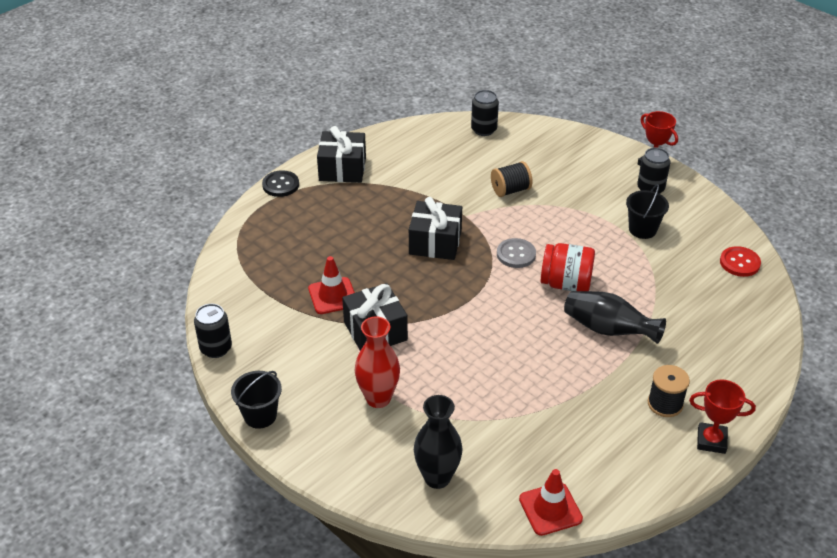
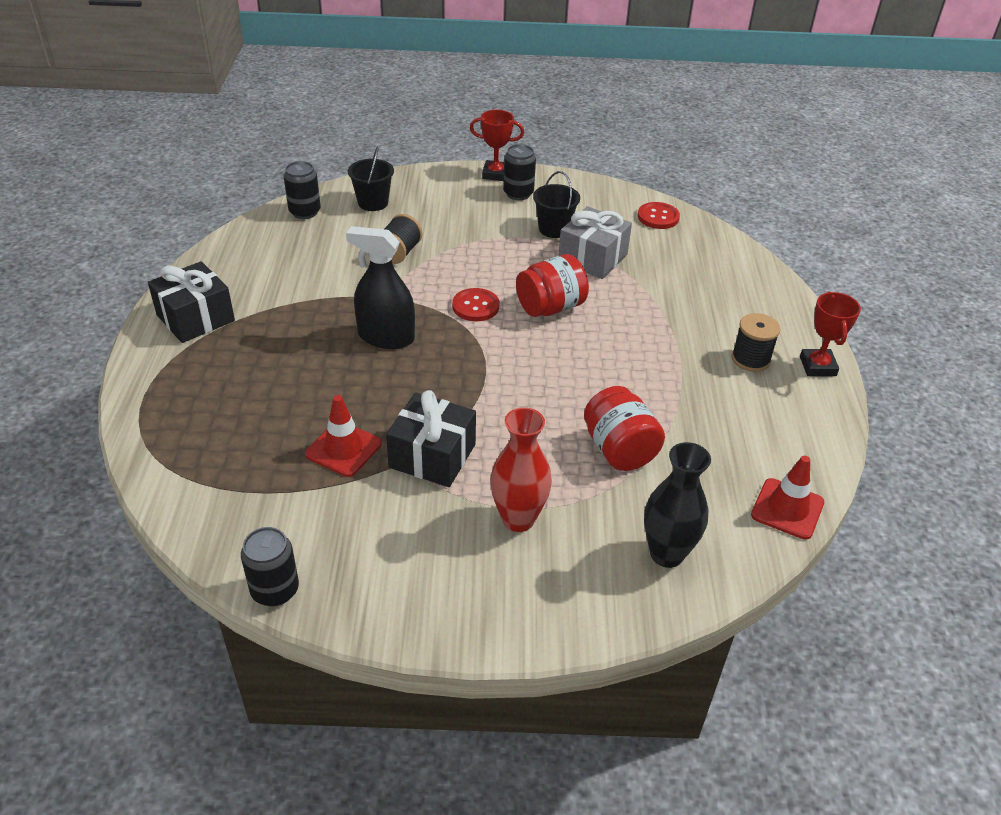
camera: 45 degrees left, 0 degrees up
black bucket [231,371,282,429] -> black bucket moved to [348,147,394,211]
black button [262,170,299,197] -> none
black gift [409,197,462,260] -> black spray bottle [346,226,415,349]
grey button [497,238,536,268] -> red button [452,288,500,321]
black vase [564,291,666,344] -> none
red trophy [689,380,756,454] -> red trophy turned 60 degrees counterclockwise [800,292,861,376]
none -> grey gift [558,206,632,279]
none -> red jar [584,386,665,471]

